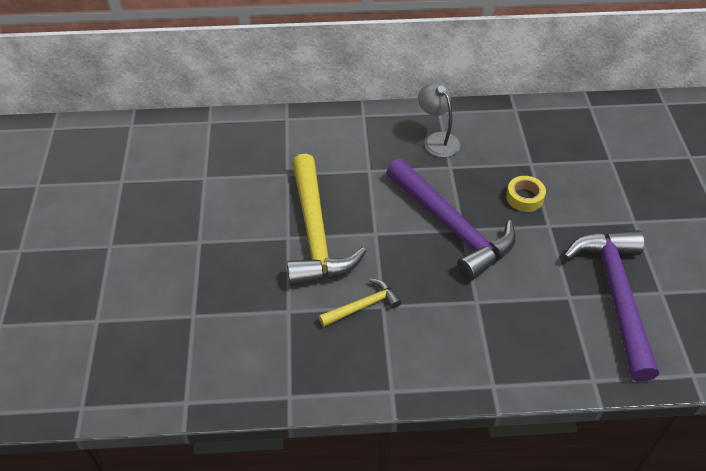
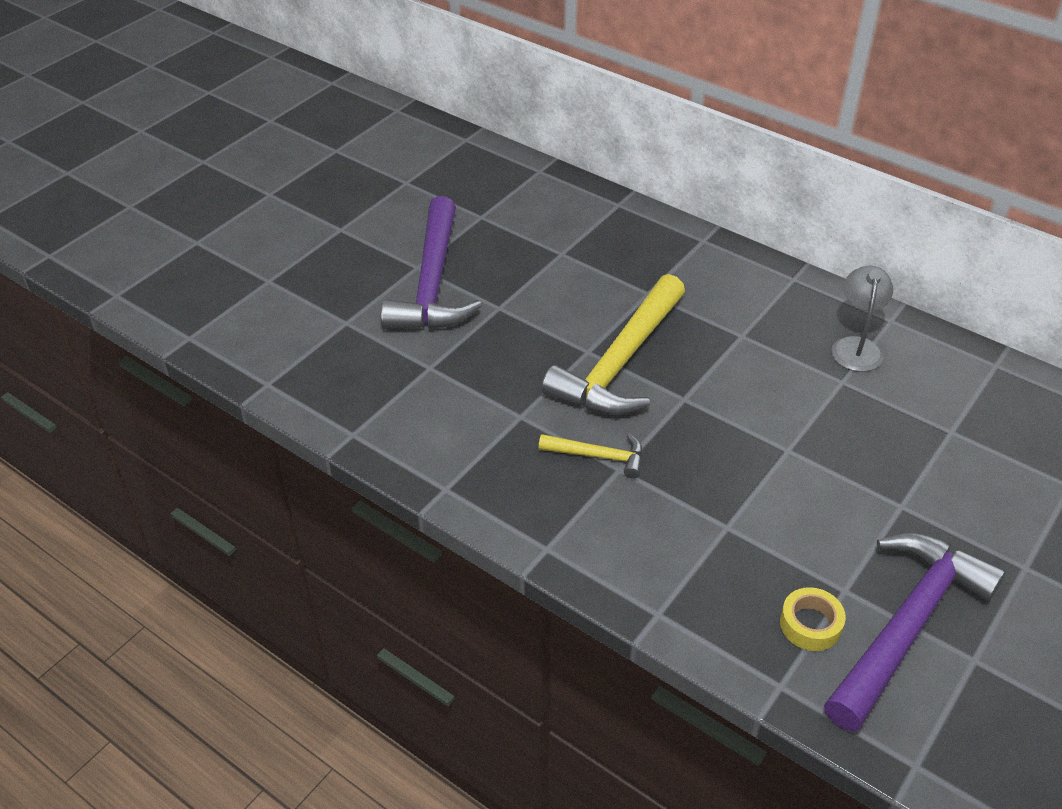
camera: 40 degrees right, 5 degrees down
purple hammer [386,158,516,280] -> purple hammer moved to [381,196,482,330]
yellow tape [506,176,546,212] -> yellow tape moved to [780,587,846,651]

